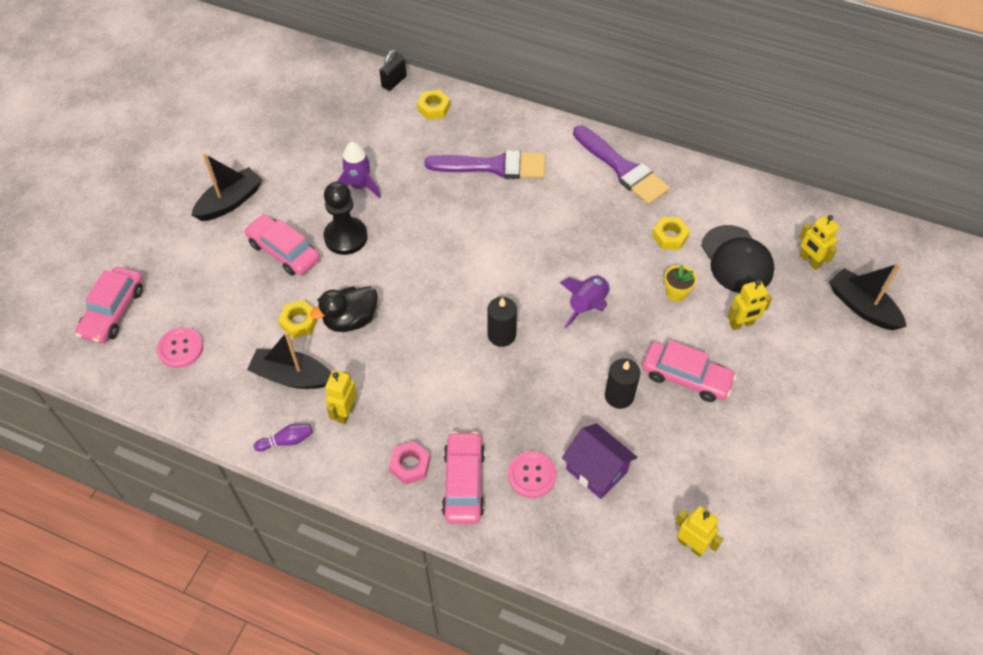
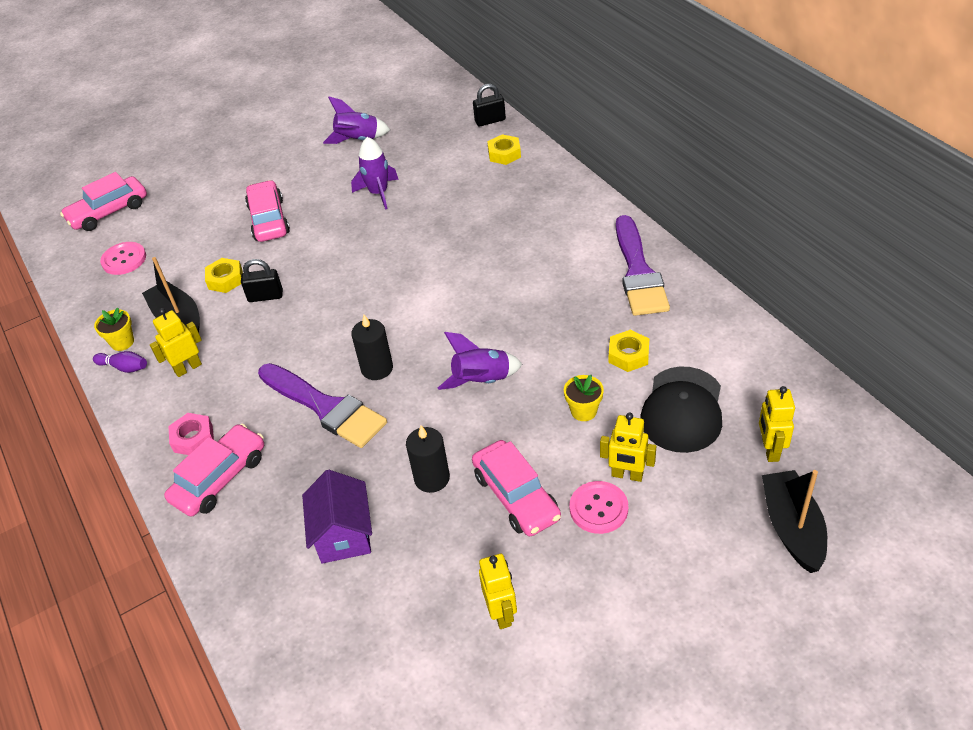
camera: 40 degrees right, 10 degrees down
black boat [192,154,263,221] -> none
black duck [310,286,378,332] -> black padlock [241,259,283,302]
black pawn [323,182,368,255] -> none
purple brush [425,150,545,179] -> purple brush moved to [258,363,387,448]
pink button [508,451,556,498] -> pink button moved to [570,481,628,534]
yellow robot [675,506,723,557] -> yellow robot moved to [479,554,517,629]
none -> yellow flower pot [94,308,134,351]
none -> purple rocket [323,97,390,144]

